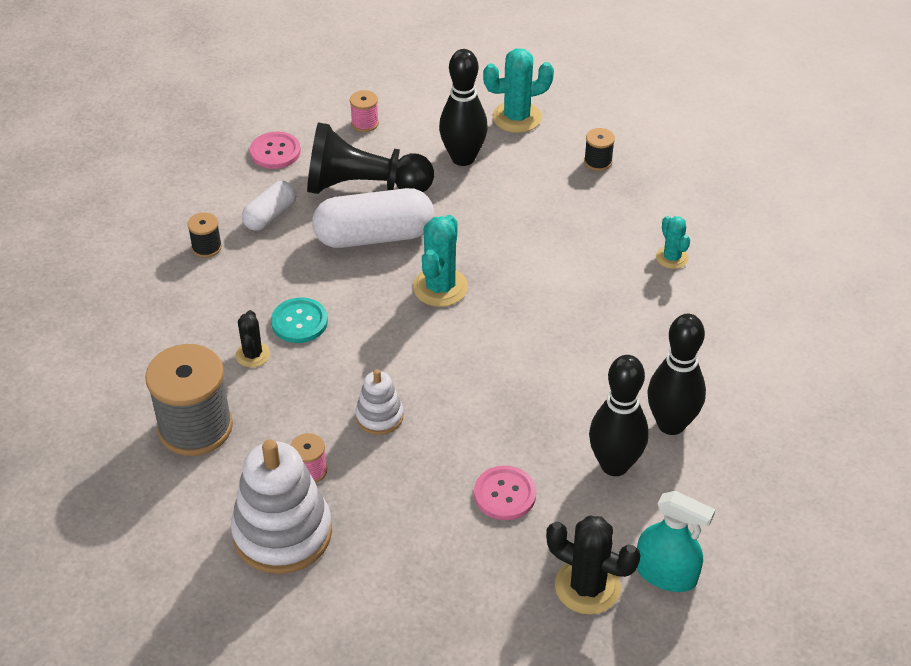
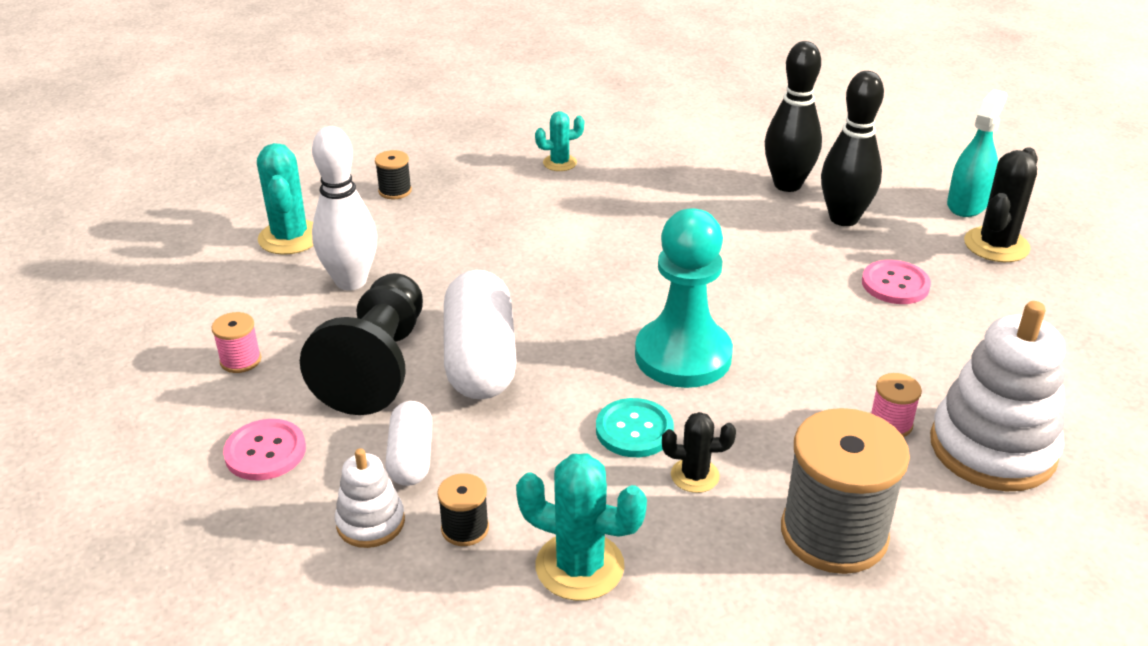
camera: 85 degrees left, 10 degrees down
white capsule [242,181,296,231] -> white capsule turned 45 degrees clockwise [385,401,432,486]
white stacking toy [355,369,403,435] -> white stacking toy moved to [335,448,405,548]
turquoise cactus [413,215,468,307] -> turquoise cactus moved to [516,453,647,601]
black bowling pin [439,49,488,166] -> white bowling pin [312,126,377,291]
none -> turquoise pawn [635,209,733,388]

